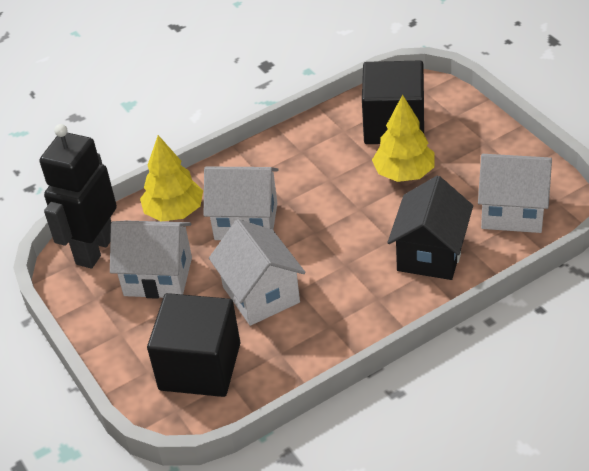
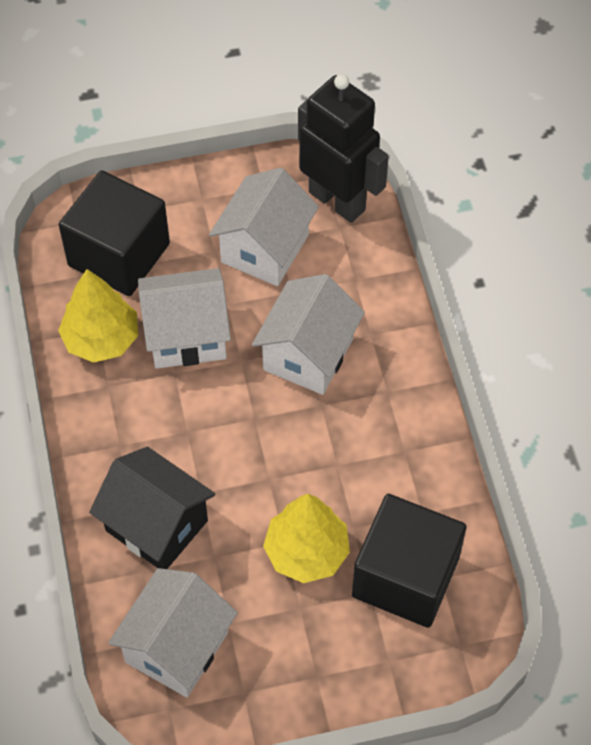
camera: 105 degrees right, 15 degrees up
yellow tree [140,135,203,222] -> yellow tree moved to [58,269,138,363]

